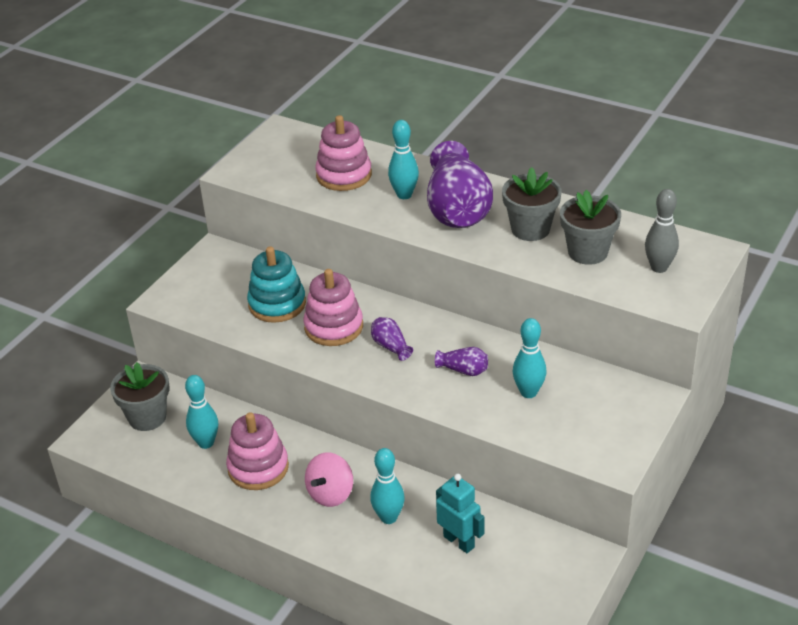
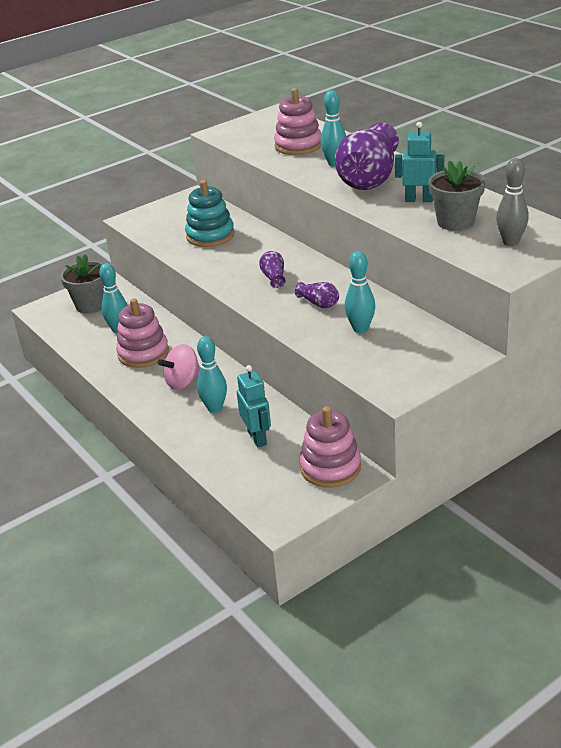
camera: 25 degrees right, 5 degrees down
pink stacking toy [303,269,363,346] -> pink stacking toy moved to [299,406,361,488]
grey flower pot [502,167,561,241] -> turquoise robot [395,122,444,202]

